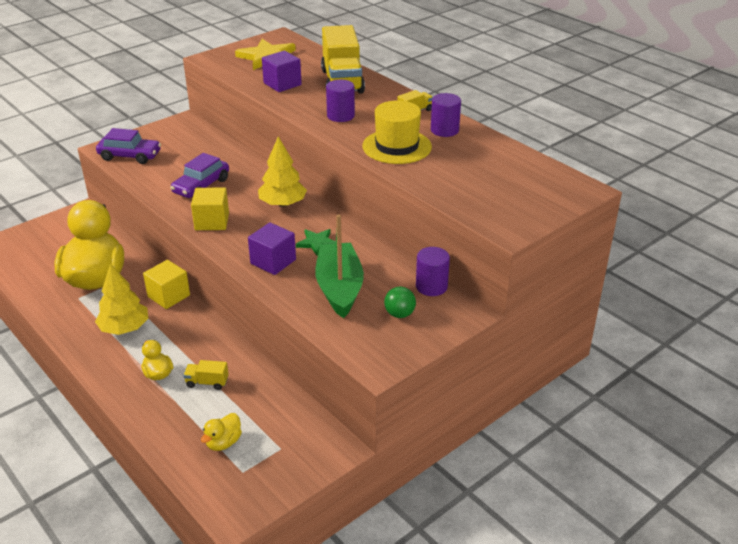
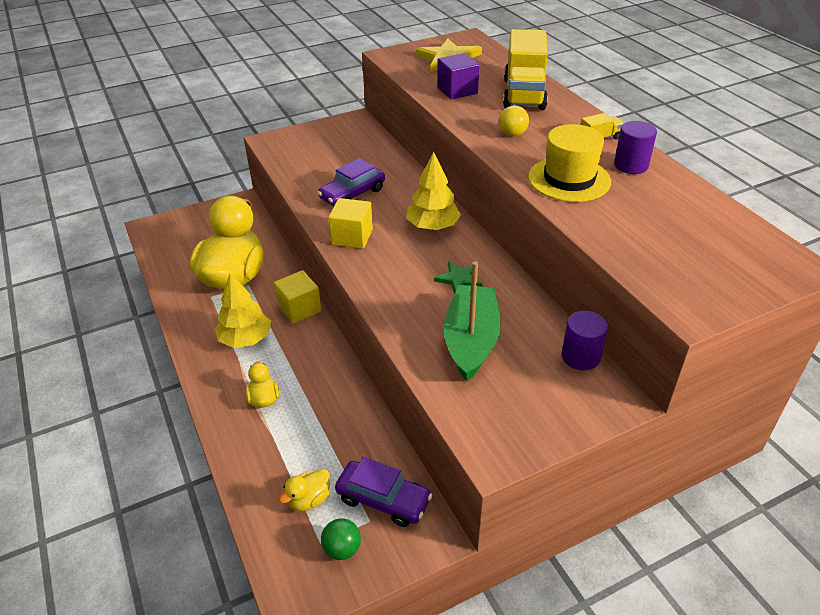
camera: 15 degrees right, 5 degrees up
purple car [96,128,161,164] -> purple car moved to [335,457,432,527]
yellow truck [183,360,229,390] -> none
purple cube [248,222,296,275] -> none
purple cylinder [326,80,355,122] -> yellow ball [499,105,529,136]
green ball [384,287,416,318] -> green ball moved to [321,518,361,560]

